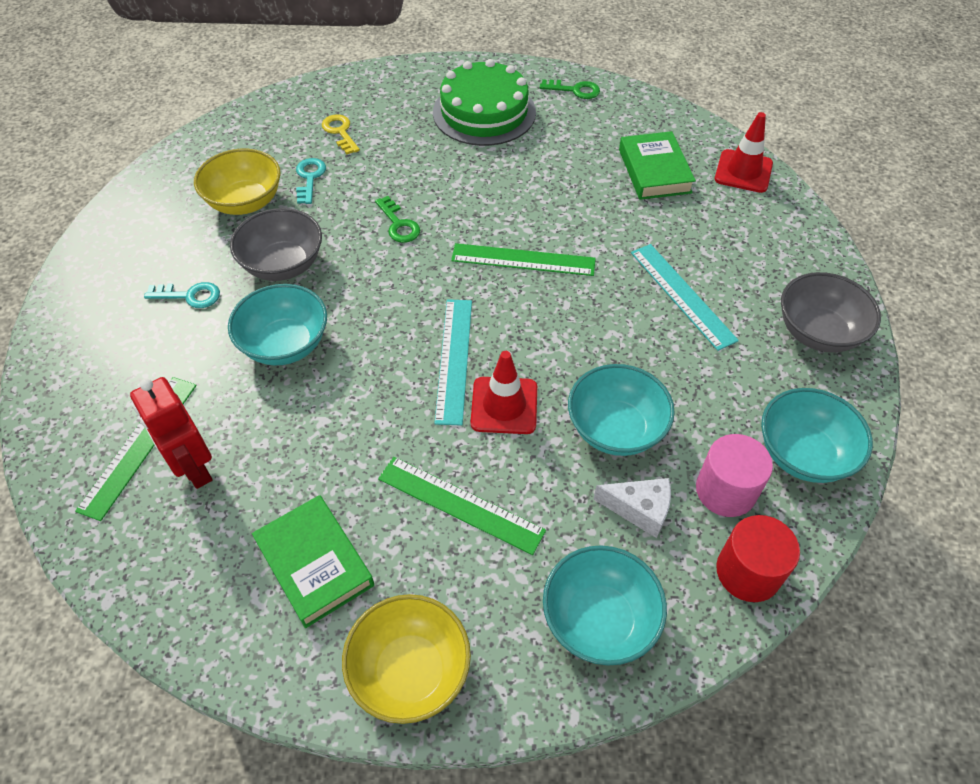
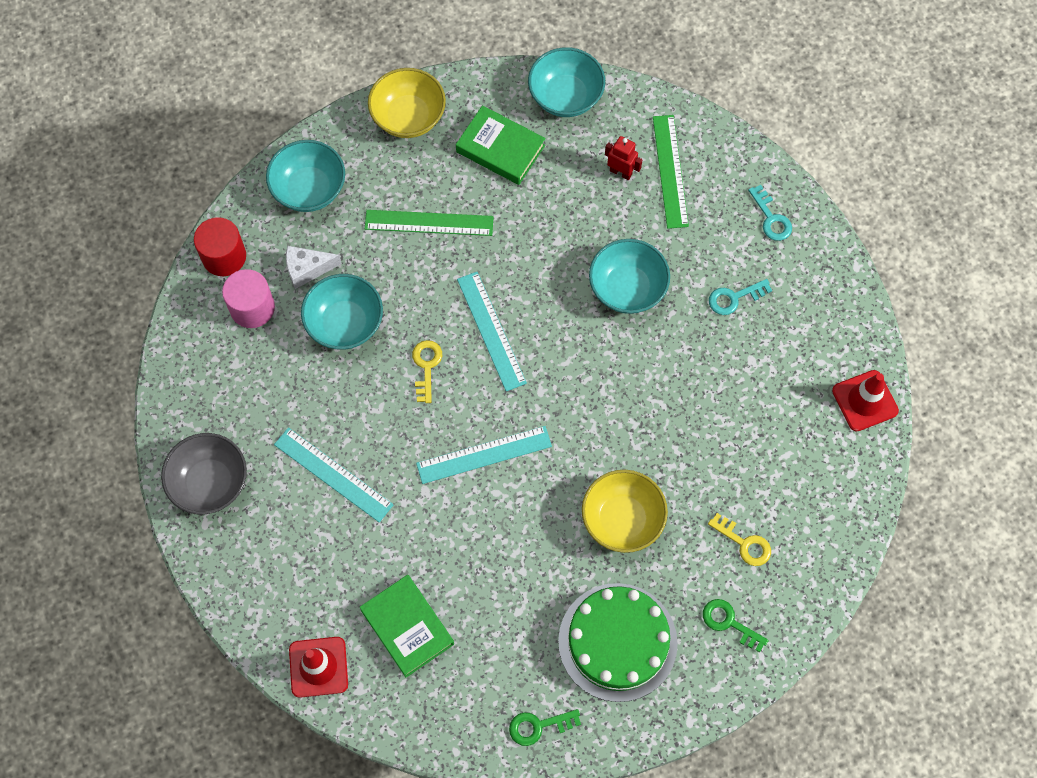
camera: 155 degrees right, 15 degrees up
red robot [130,377,212,489] -> red robot [605,136,642,180], size x0.62
yellow bowl [194,149,281,215] -> yellow bowl moved to [582,470,668,553]
grey bowl [230,208,322,281] -> none
turquoise key [296,158,326,204] -> turquoise key moved to [748,185,792,241]
green key [375,196,420,243] -> green key moved to [703,599,769,652]
green ruler [451,243,596,276] -> turquoise ruler [416,426,552,484]
red traffic cone [471,351,537,434] -> red traffic cone moved to [832,370,899,432]
turquoise bowl [761,388,873,483] -> turquoise bowl moved to [528,47,605,117]
none -> yellow key [412,340,442,403]

